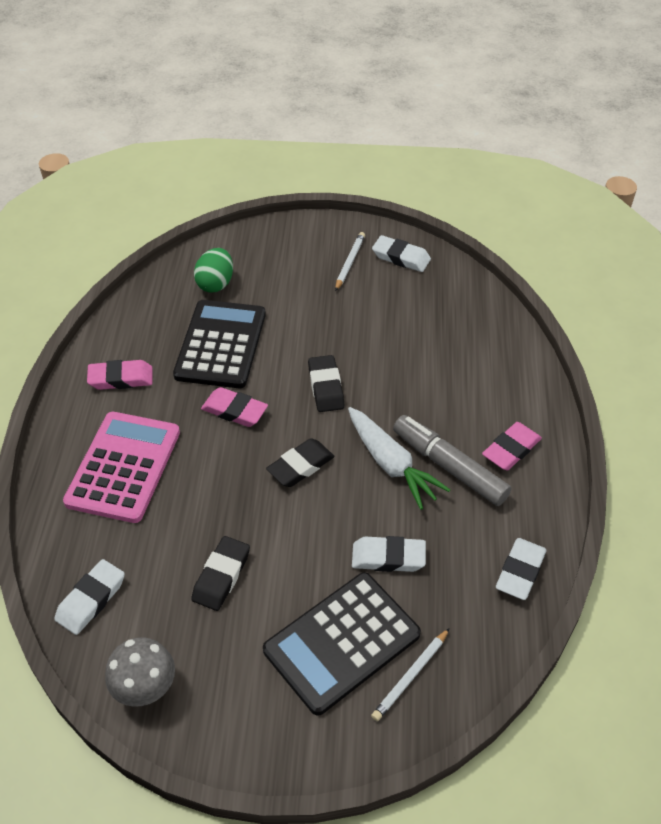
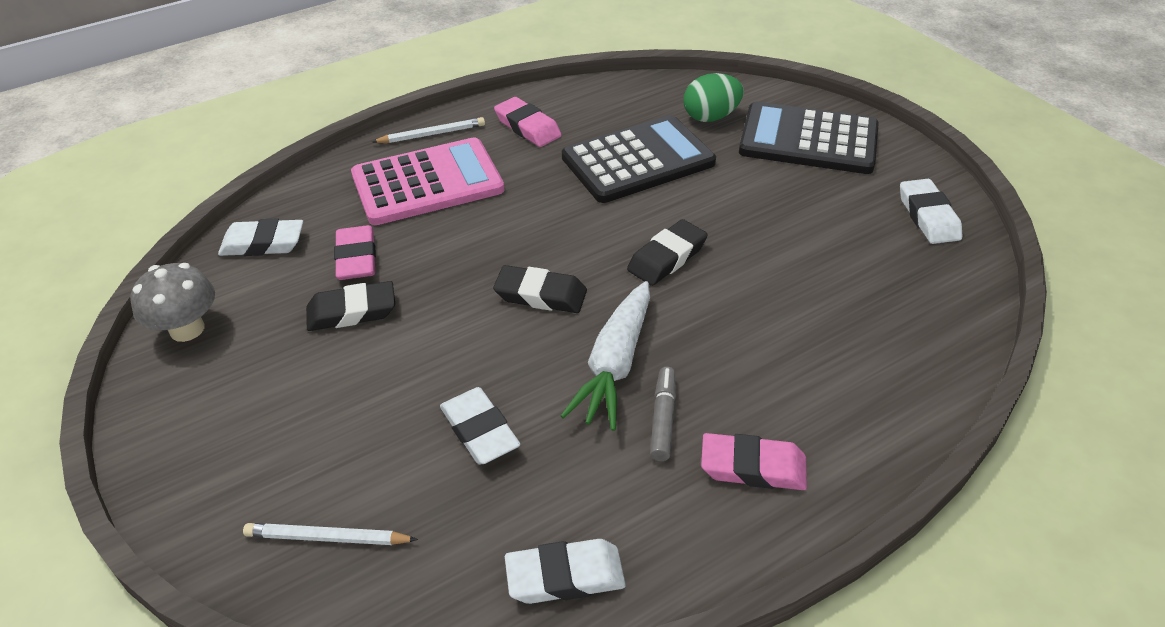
camera: 55 degrees right, 5 degrees down
pink eraser [201,387,268,427] -> pink eraser moved to [334,225,376,280]
black calculator [263,572,421,716] -> black calculator moved to [739,102,879,174]
white pencil [335,232,365,291] -> white pencil moved to [372,117,485,143]
grey marker [393,415,511,506] -> grey marker [650,367,676,461], size x0.54

